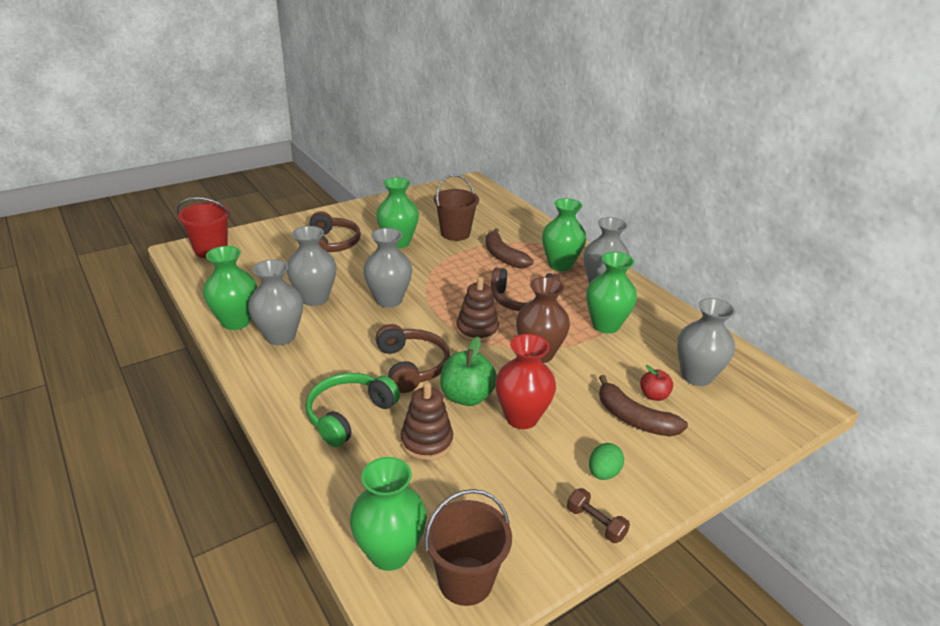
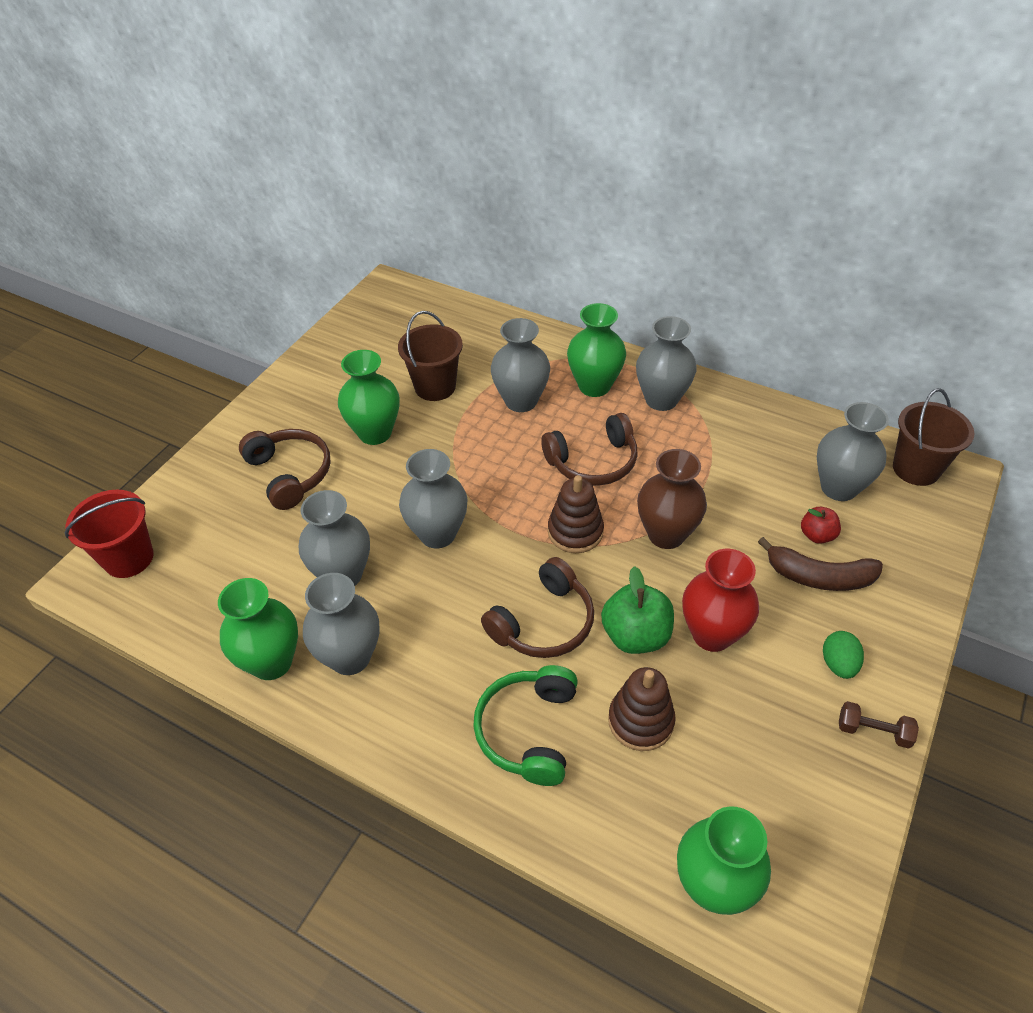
camera: 25 degrees left, 15 degrees up
brown headphones [375,324,450,393] -> brown headphones turned 90 degrees clockwise [481,557,594,658]
brown bucket [425,489,512,606] -> brown bucket moved to [893,388,974,486]
brown banana [485,228,534,269] -> grey vase [491,318,550,412]
green vase [586,252,637,334] -> none

